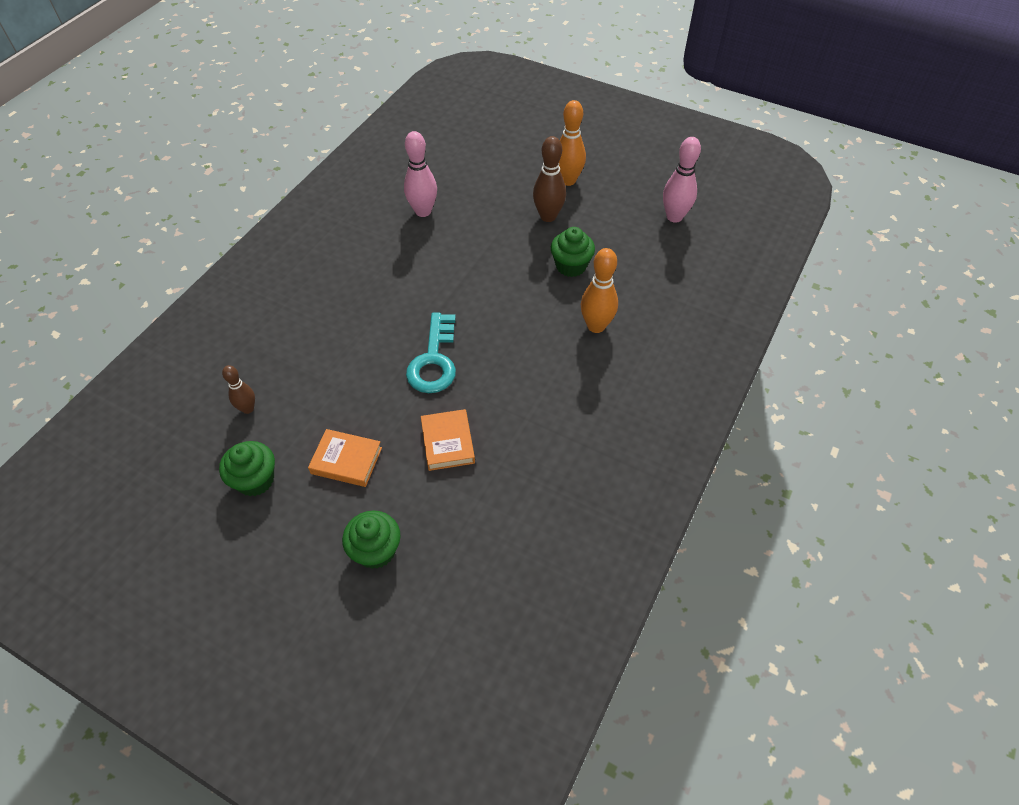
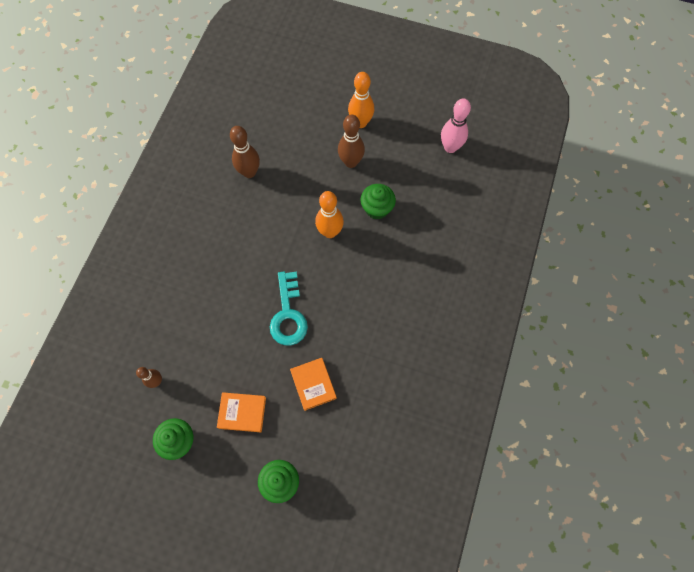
camera: 10 degrees left, 15 degrees up
pink bowling pin [404,131,437,217] -> brown bowling pin [230,126,260,178]
orange bowling pin [581,248,618,333] -> orange bowling pin moved to [315,191,344,238]

